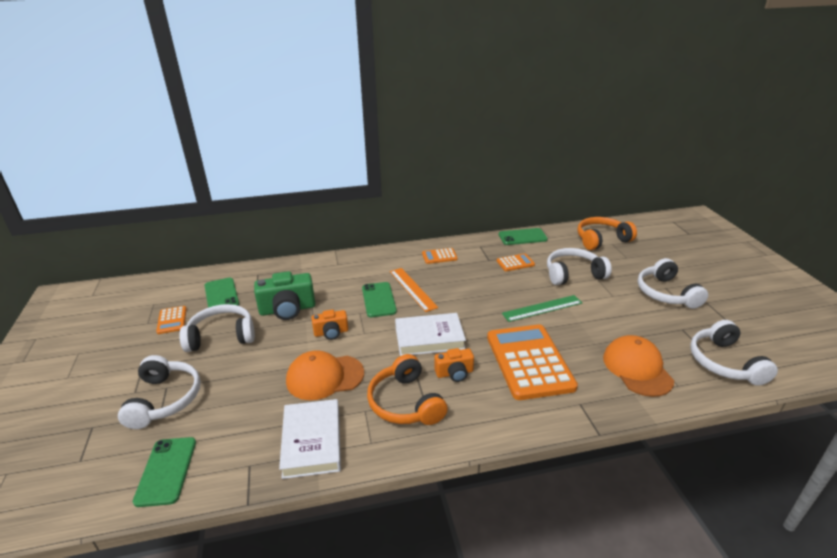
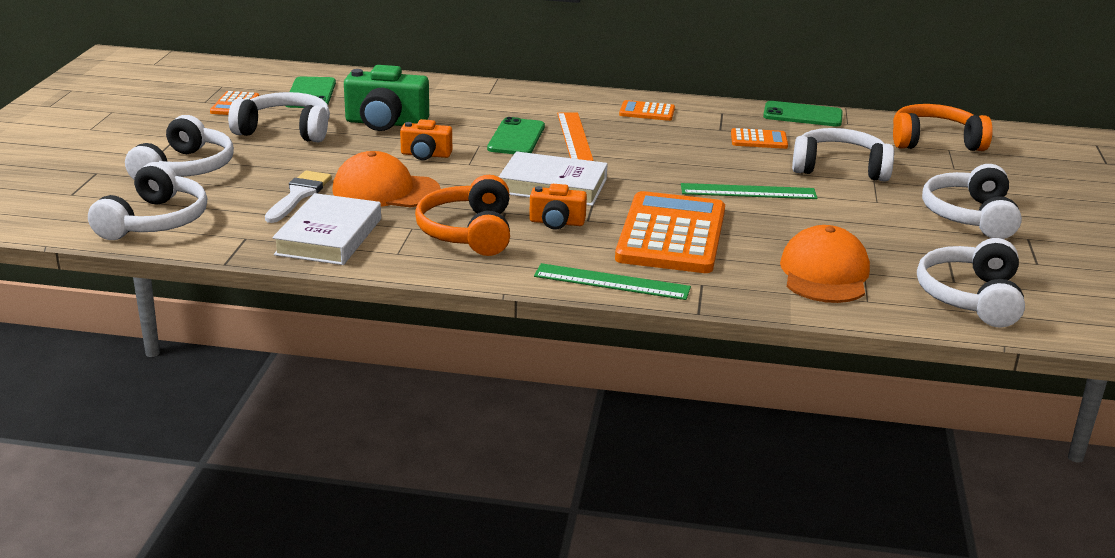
camera: 20 degrees right, 5 degrees down
green phone [133,437,196,507] -> white headphones [88,162,207,240]
none -> white brush [265,171,332,223]
none -> green ruler [534,263,691,300]

